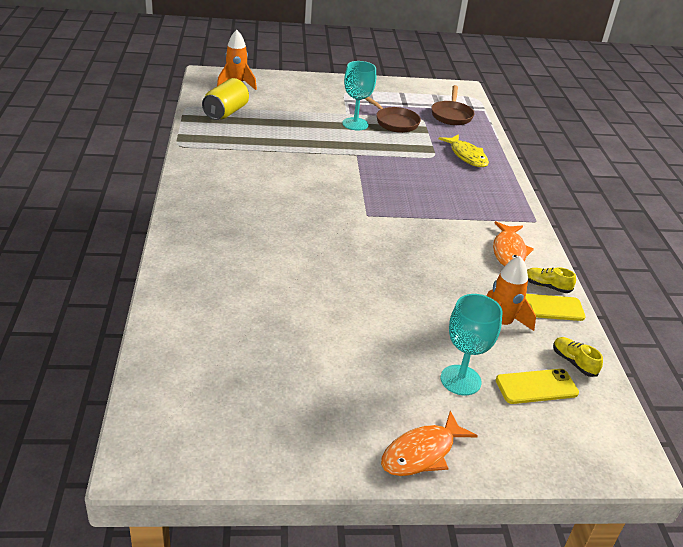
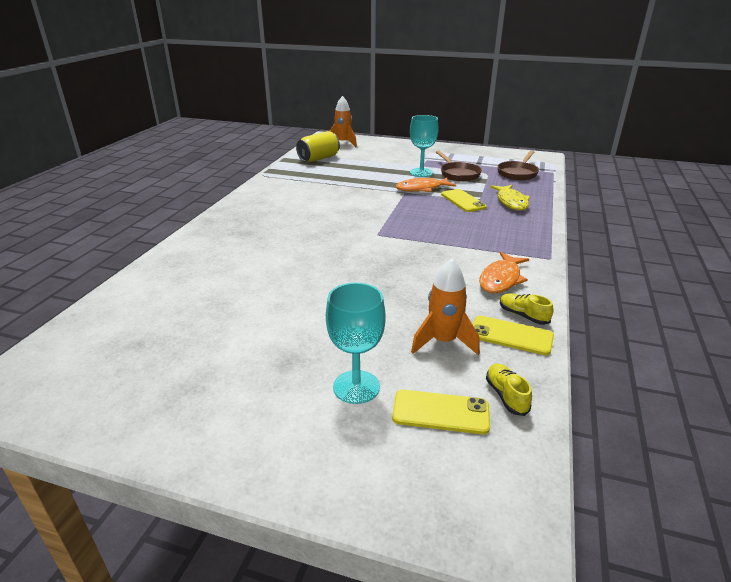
camera: 25 degrees right, 5 degrees down
orange fish [381,411,478,476] -> orange fish moved to [396,178,456,192]
none -> yellow phone [441,189,487,212]

